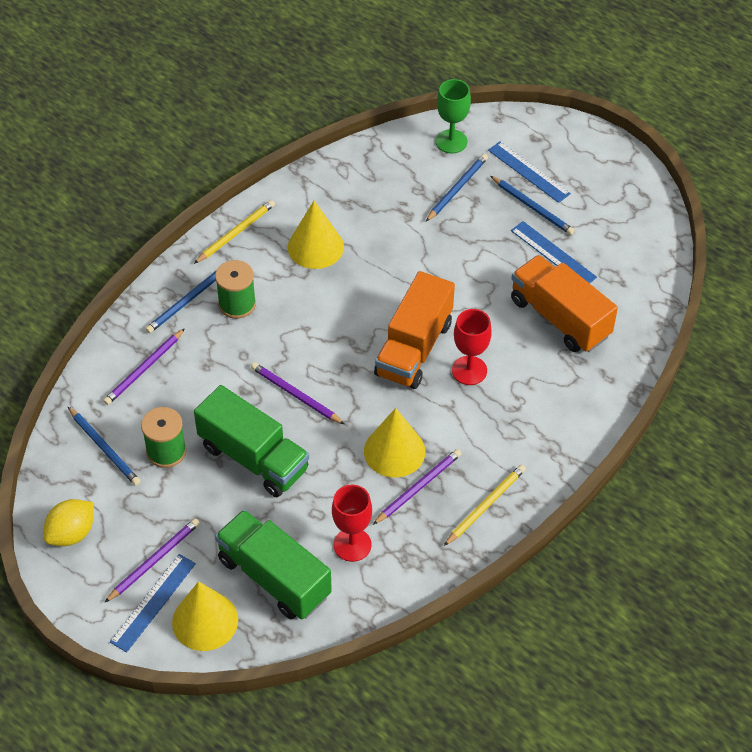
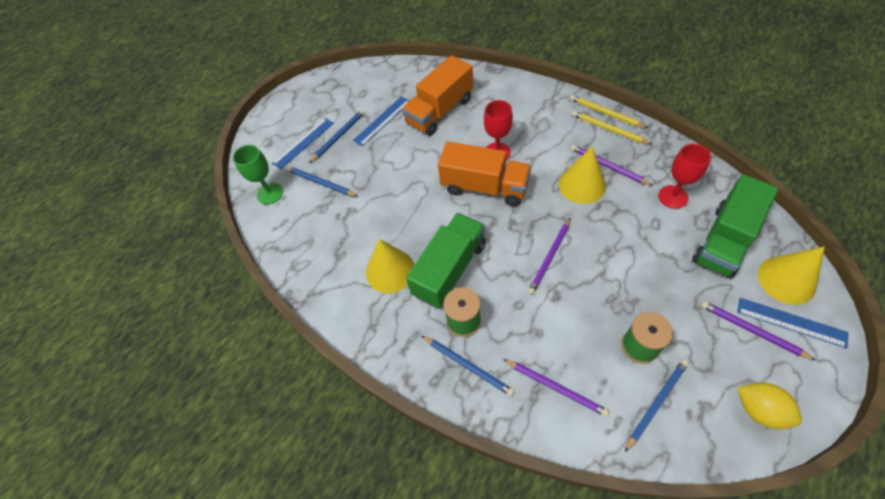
camera: 90 degrees left, 5 degrees up
yellow pencil [194,200,275,264] -> yellow pencil moved to [570,95,648,128]
green truck [194,385,309,497] -> green truck moved to [406,213,486,308]

